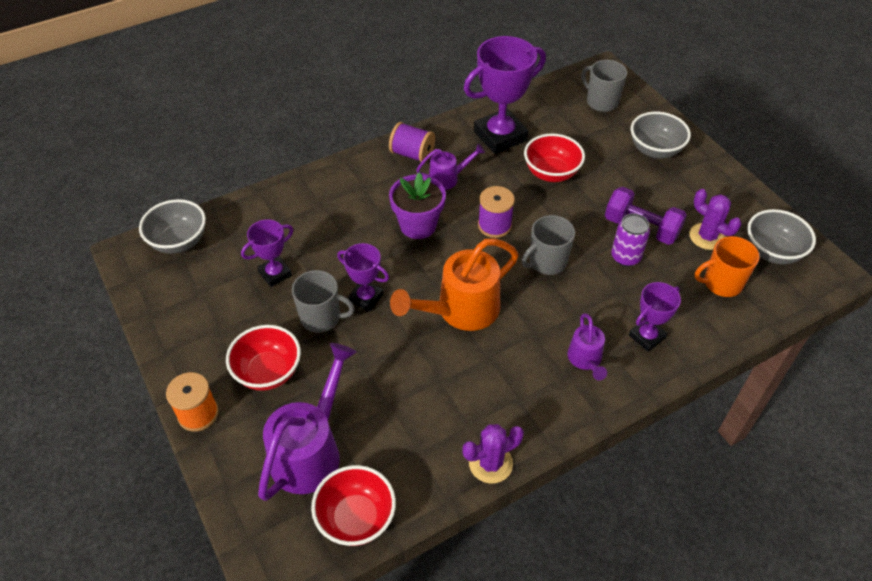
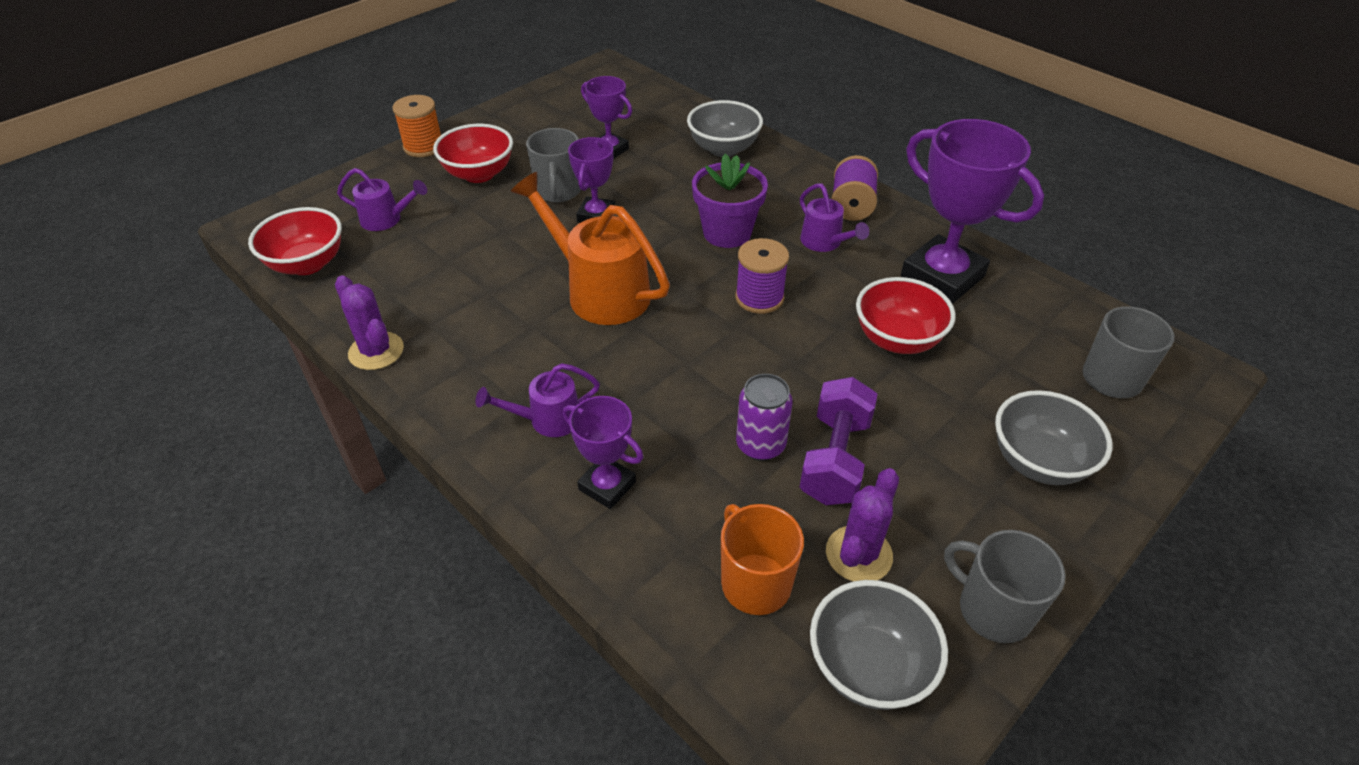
camera: 75 degrees right, 5 degrees down
grey bowl [139,199,206,254] -> grey bowl moved to [687,100,763,157]
purple watering can [258,343,357,501] -> purple watering can [337,168,427,231], size x0.54
grey mug [522,215,575,275] -> grey mug moved to [944,530,1066,643]

